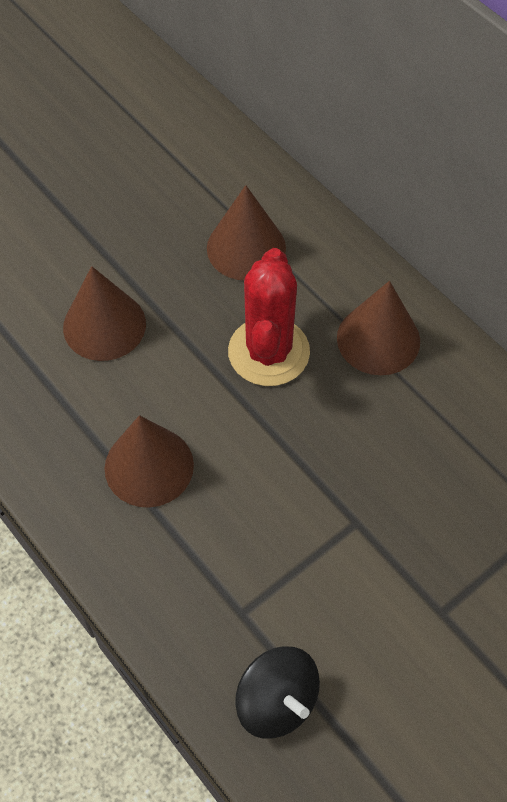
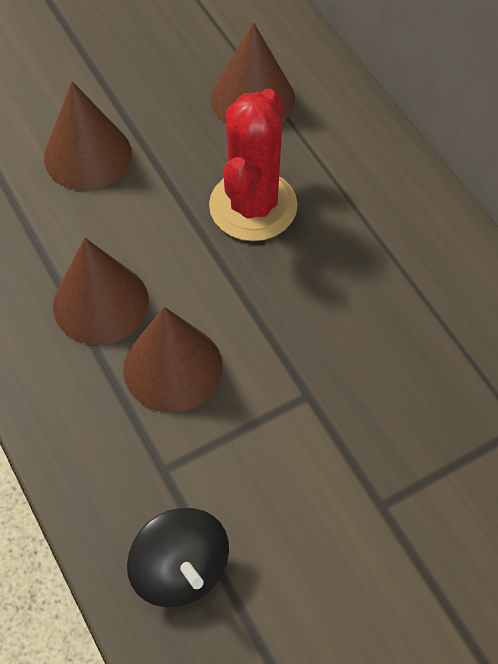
camera: 10 degrees right, 0 degrees up
brown cone [337,281,420,375] -> brown cone moved to [123,307,223,413]

